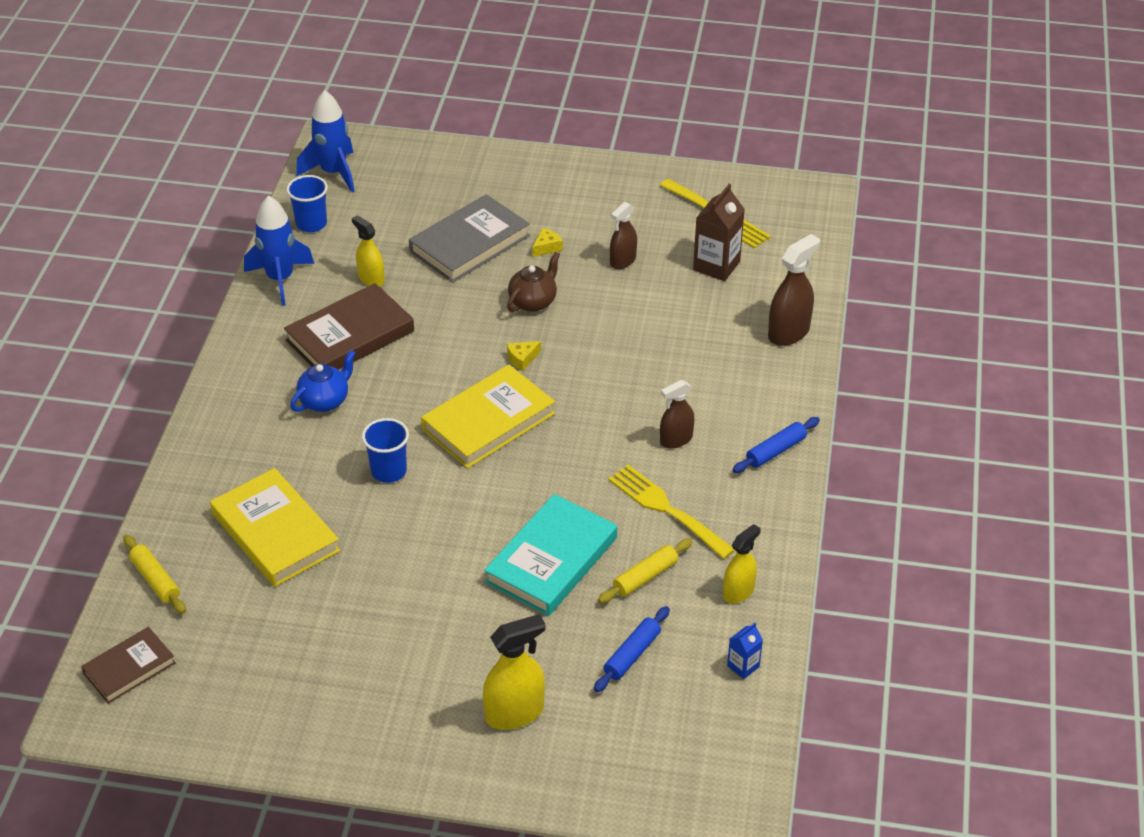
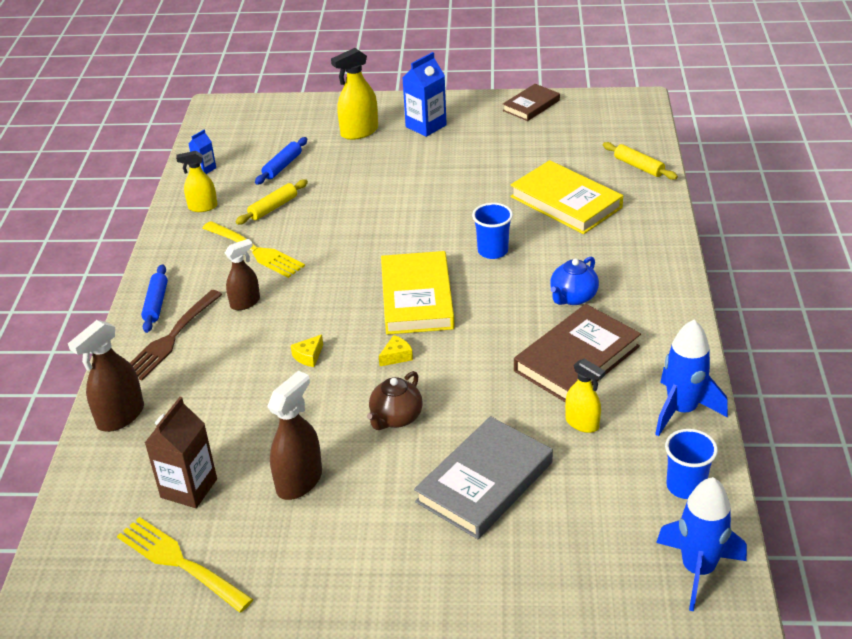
camera: 175 degrees right, 5 degrees down
brown book [81,627,176,704] -> brown book moved to [503,84,560,121]
yellow book [421,364,555,469] -> yellow book turned 45 degrees counterclockwise [381,251,455,334]
turquoise book [484,494,617,616] -> none
yellow cheese [532,228,563,257] -> yellow cheese moved to [291,334,323,367]
brown spray bottle [610,202,637,269] -> brown spray bottle [267,371,322,500], size x1.51
yellow spray bottle [723,524,760,603] -> yellow spray bottle turned 45 degrees clockwise [176,151,217,212]
blue rolling pin [733,417,820,473] -> blue rolling pin turned 45 degrees counterclockwise [141,264,168,333]
none -> brown fork [130,290,223,380]
none -> blue carton [402,52,447,137]

